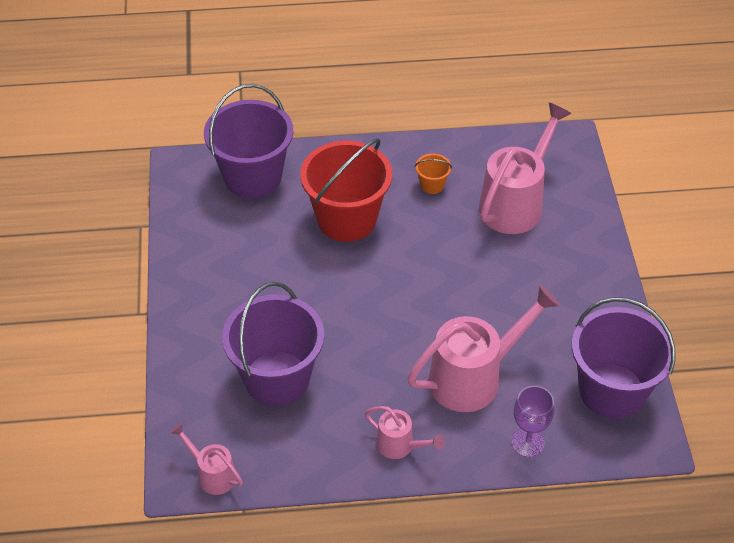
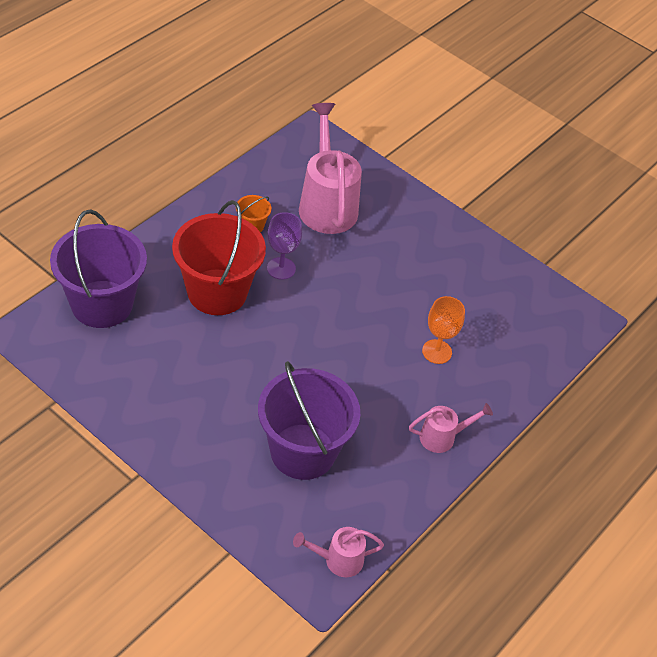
camera: 50 degrees left, 0 degrees up
pink watering can [407,285,560,412] -> orange goblet [422,296,465,364]
purple goblet [511,386,554,457] -> purple goblet moved to [267,212,302,280]
purple bucket [572,297,676,419] -> none

